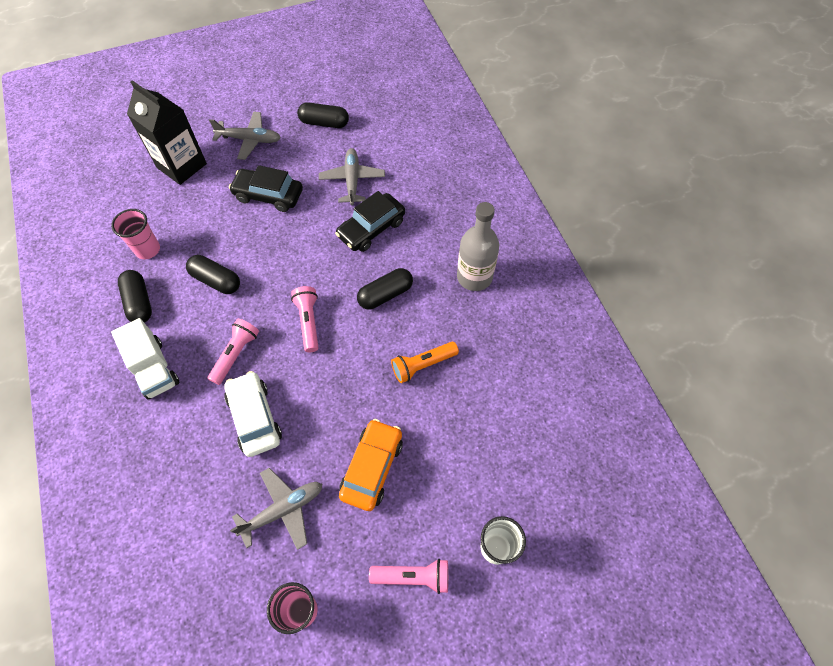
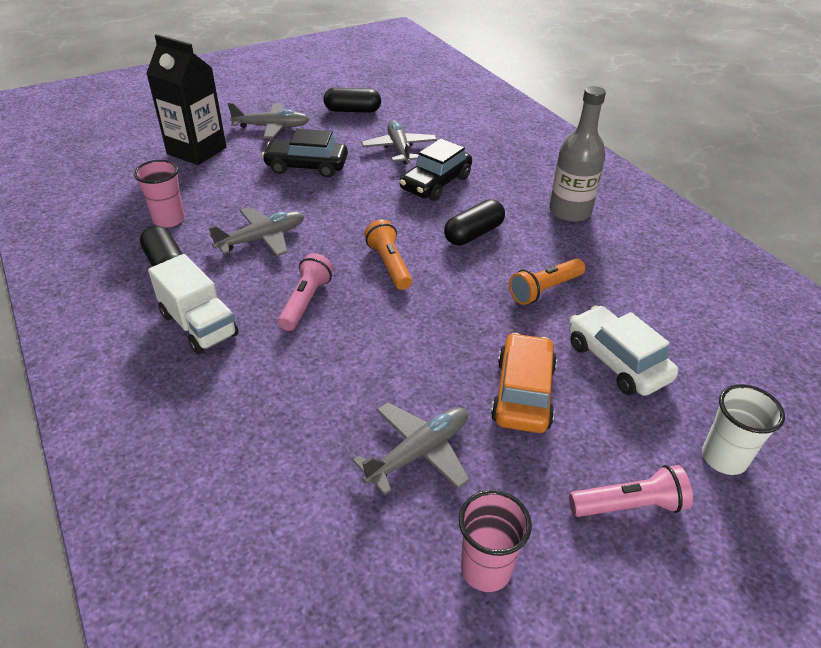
camera: 10 degrees left, 20 degrees down
black capsule [186,255,240,294] -> grey plane [209,207,304,256]
white car [224,371,282,457] -> white car moved to [569,305,679,396]
pink flashlight [291,286,319,352] -> orange flashlight [364,220,412,290]

